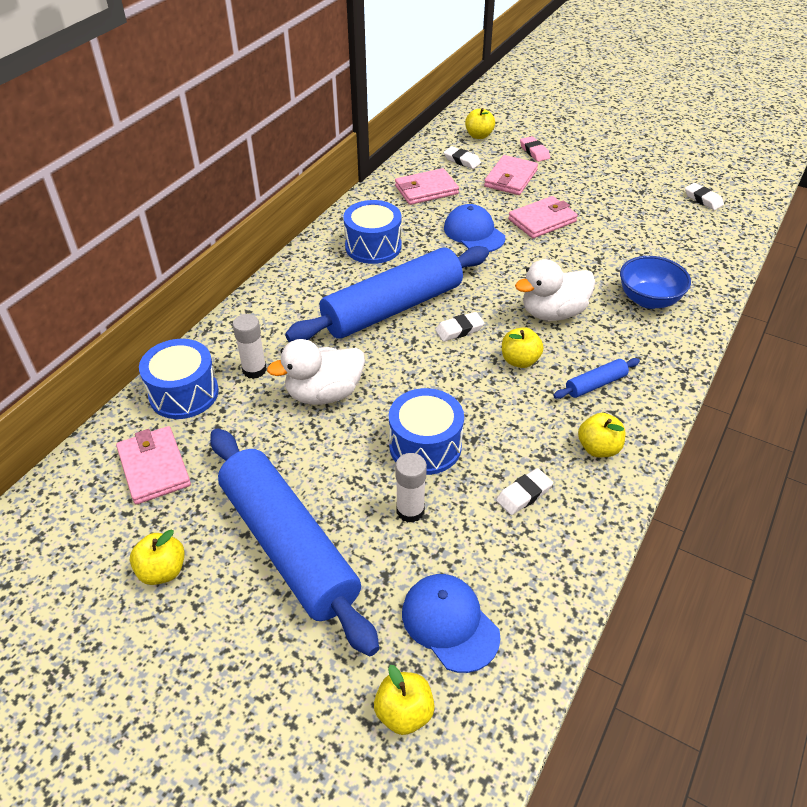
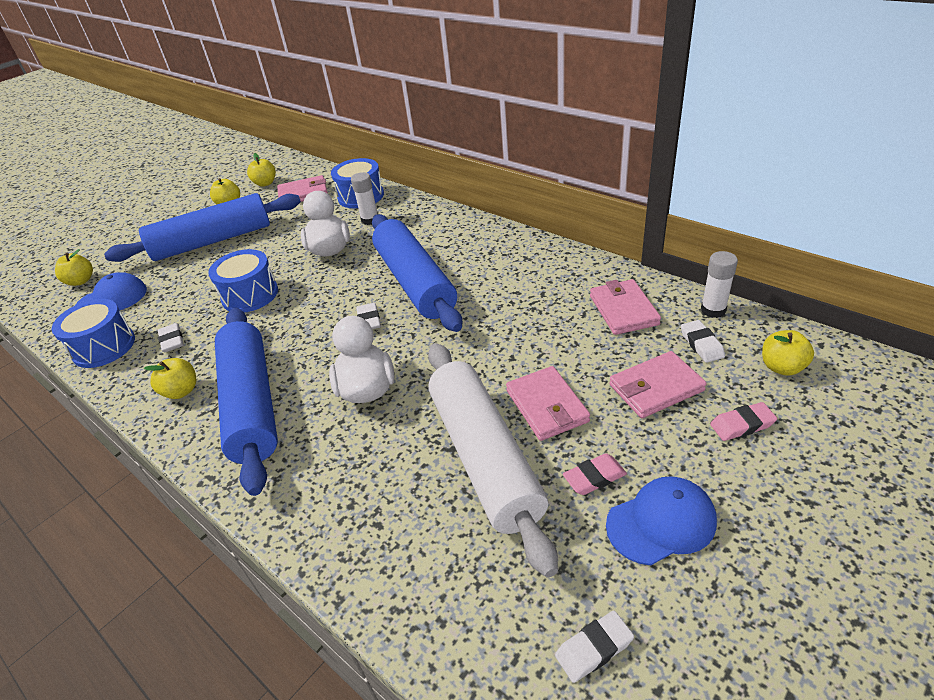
camera: 105 degrees right, 5 degrees down
blue drum [343,200,402,264] -> blue drum moved to [51,299,135,368]
white glue stick [395,453,427,523] -> white glue stick moved to [701,251,738,318]
white eraser [444,146,481,169] -> white eraser turned 60 degrees counterclockwise [681,320,725,363]
blue cap [444,204,505,252] -> blue cap moved to [606,476,717,565]
pink wallet [484,155,538,195] -> pink wallet turned 60 degrees counterclockwise [609,351,707,418]
yellow apple [502,327,544,368] -> yellow apple moved to [247,153,276,187]
blue rolling pin [553,358,640,399] -> blue rolling pin [215,308,278,496], size x2.46
blue bowl [620,256,691,309] -> none
none -> white rolling pin [428,343,558,578]
none -> pink eraser [563,453,627,495]

